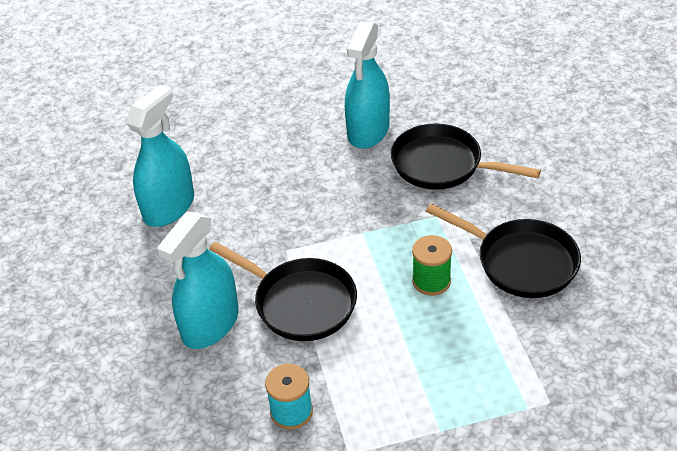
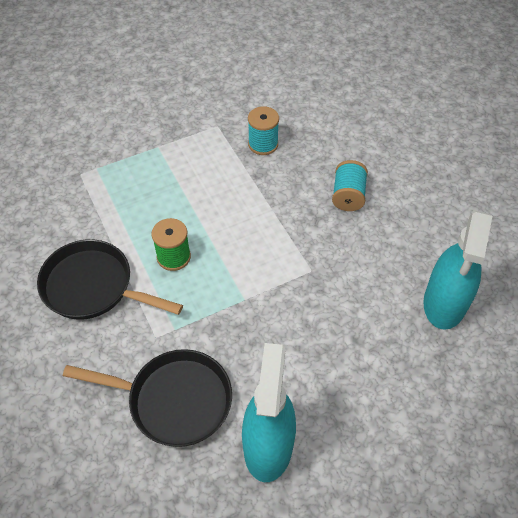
camera: 165 degrees right, 10 degrees up
turquoise spray bottle [157,212,239,349] -> turquoise spool [332,160,368,211]
black pan [209,242,357,341] -> none

